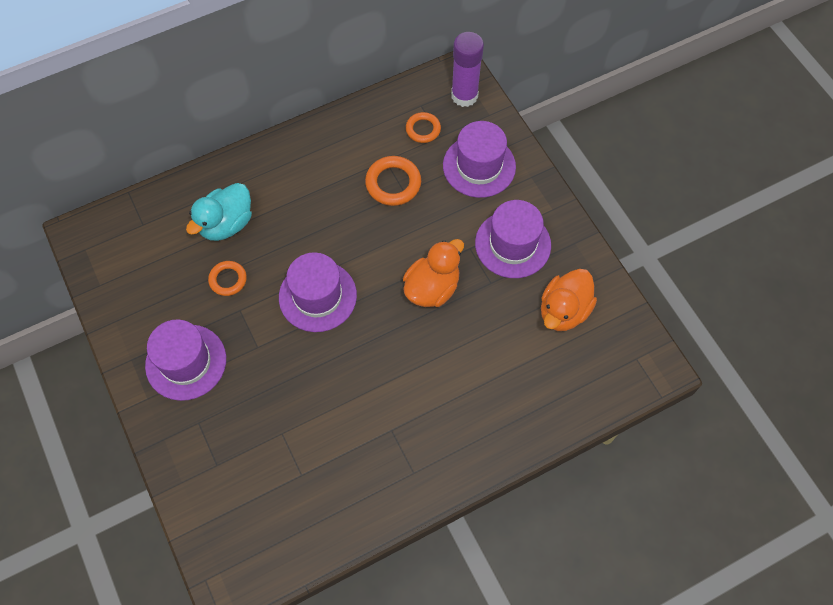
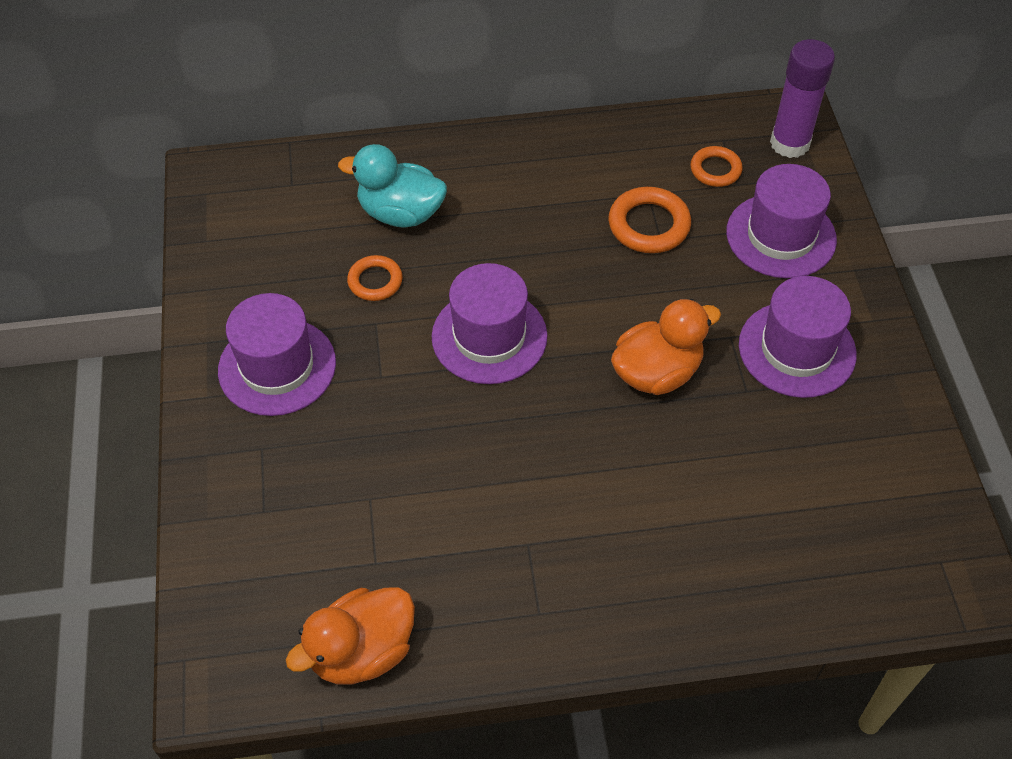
camera: 20 degrees right, 10 degrees down
turquoise duck [186,183,252,241] -> turquoise duck turned 45 degrees clockwise [338,144,447,227]
orange duck [541,269,597,331] -> orange duck moved to [286,587,415,684]

